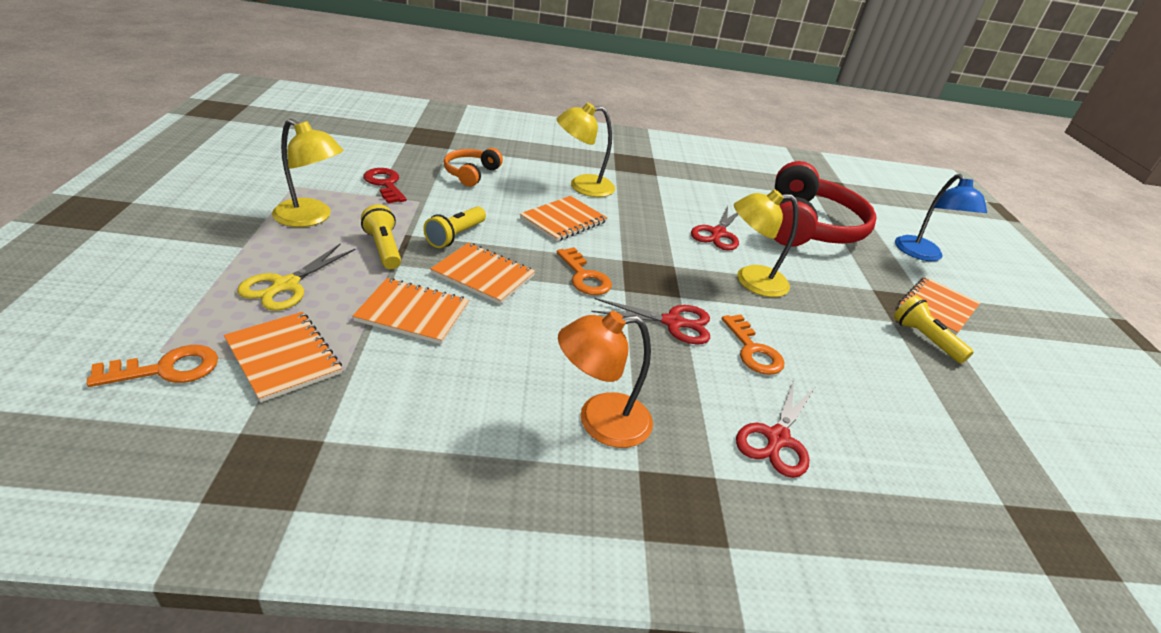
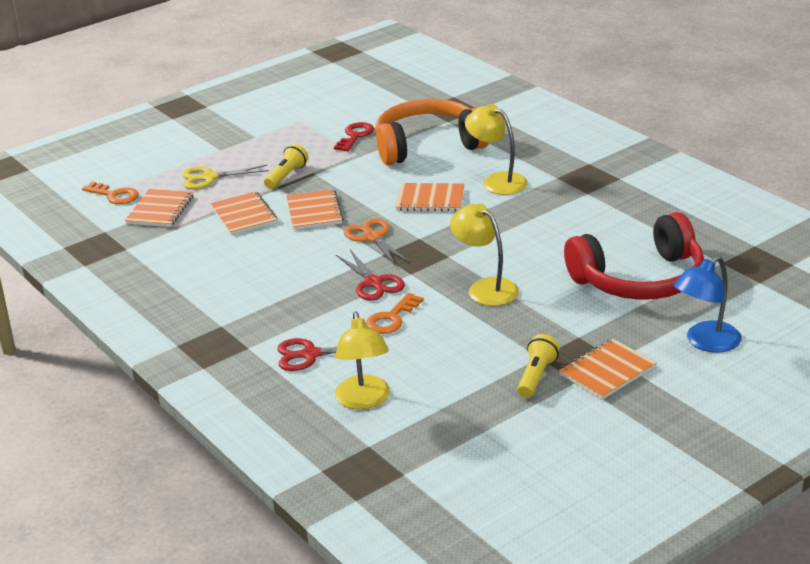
camera: 60 degrees right, 5 degrees down
yellow lamp [272,119,344,227] -> yellow lamp moved to [335,312,390,410]
yellow flashlight [423,206,486,248] -> none
orange headphones [444,148,503,187] -> orange headphones [375,99,489,165], size x2.08
orange key [557,247,612,295] -> orange scissors [344,218,410,265]
orange lamp [558,311,653,448] -> none
red scissors [691,206,739,251] -> none
orange notebook [899,277,980,335] -> orange notebook turned 45 degrees counterclockwise [559,339,657,400]

